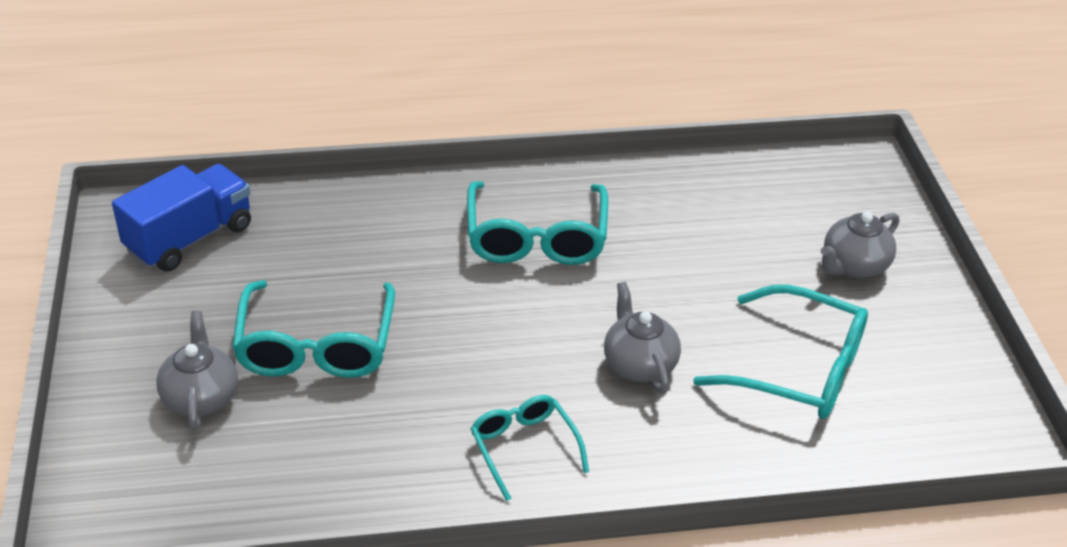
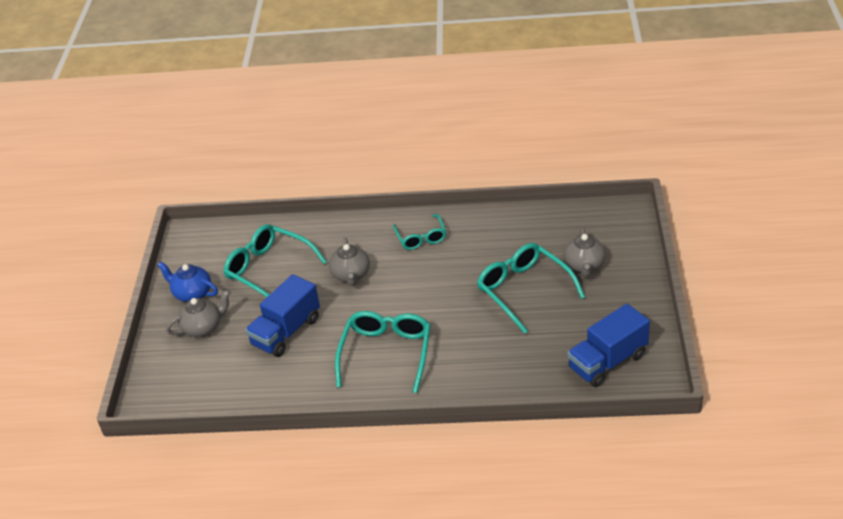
camera: 165 degrees left, 0 degrees up
turquoise glasses [232,280,395,378] -> turquoise glasses turned 45 degrees counterclockwise [477,243,585,334]
none -> blue teapot [157,261,218,302]
none -> blue truck [245,274,320,357]

